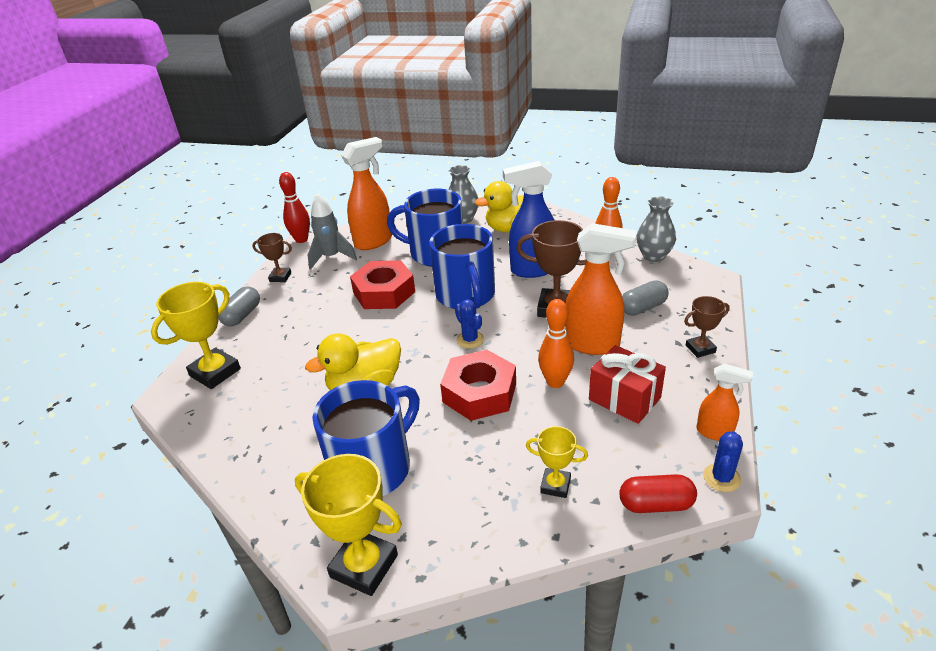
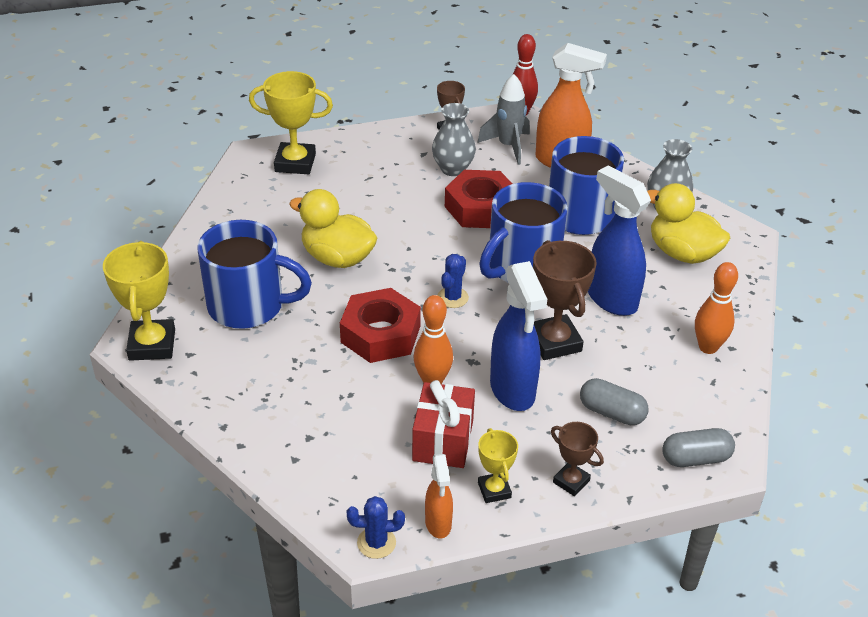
camera: 55 degrees right, 5 degrees up
grey capsule [219,286,260,326] -> grey capsule moved to [662,428,735,467]
yellow trophy [526,426,588,498] -> yellow trophy moved to [478,428,518,503]
orange spray bottle [565,223,637,355] -> blue spray bottle [490,261,547,411]
red capsule [619,474,697,513] -> none
grey vase [636,196,676,262] -> grey vase moved to [432,103,476,176]

